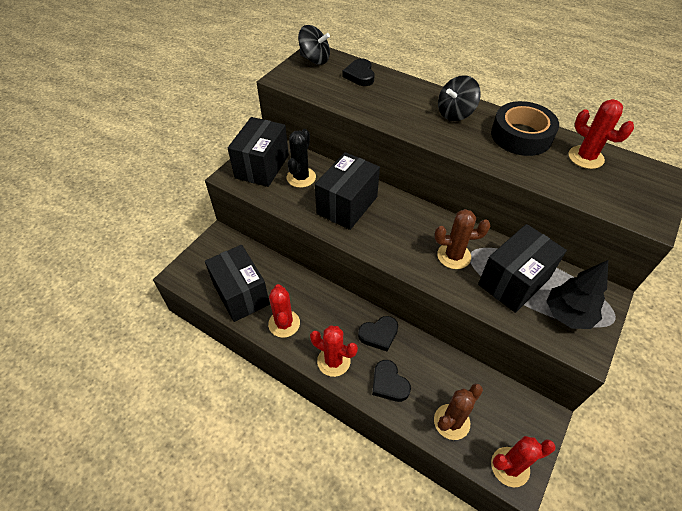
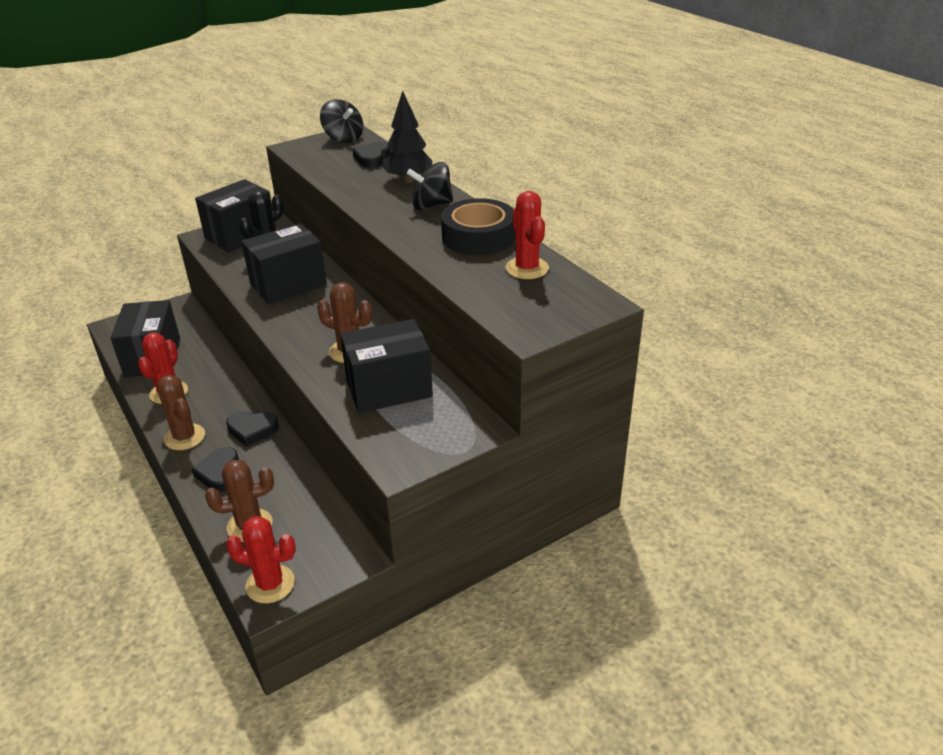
camera: 25 degrees right, 15 degrees down
red cactus [310,326,358,377] -> brown cactus [157,375,205,450]
black tree [546,260,608,329] -> black tree moved to [382,91,432,183]

